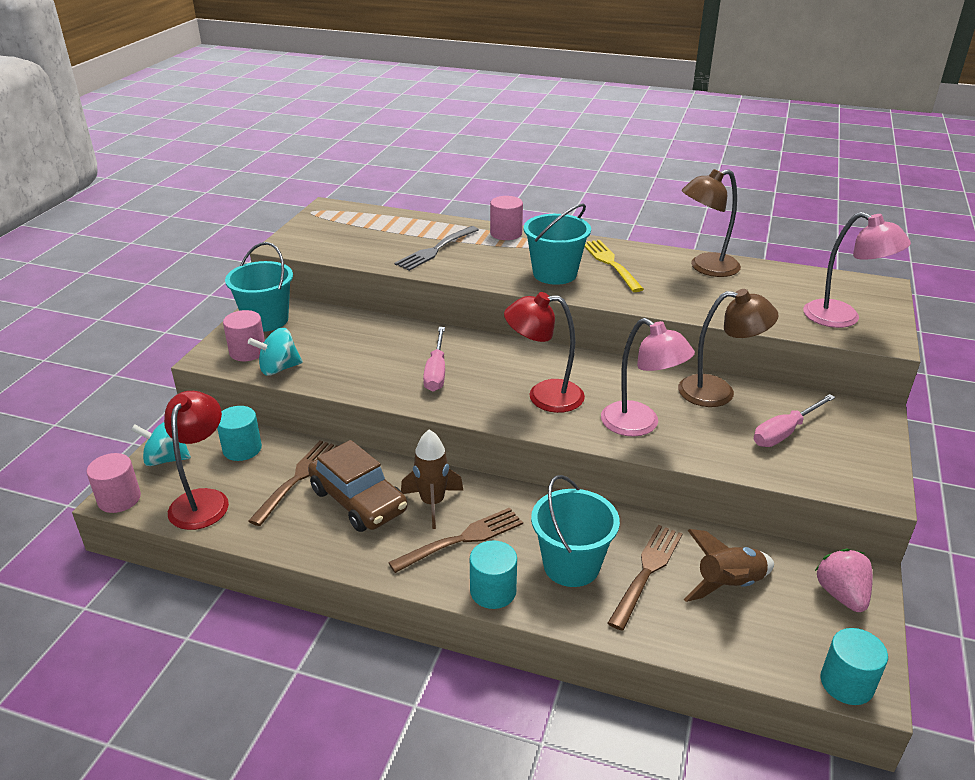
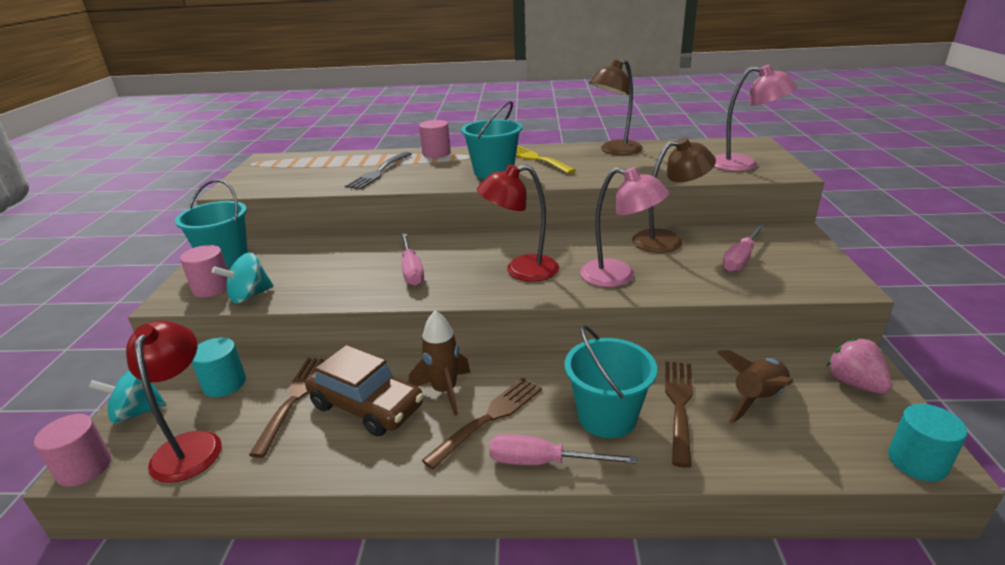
camera: 15 degrees left, 5 degrees down
turquoise cylinder [470,540,517,609] -> pink screwdriver [489,434,638,465]

